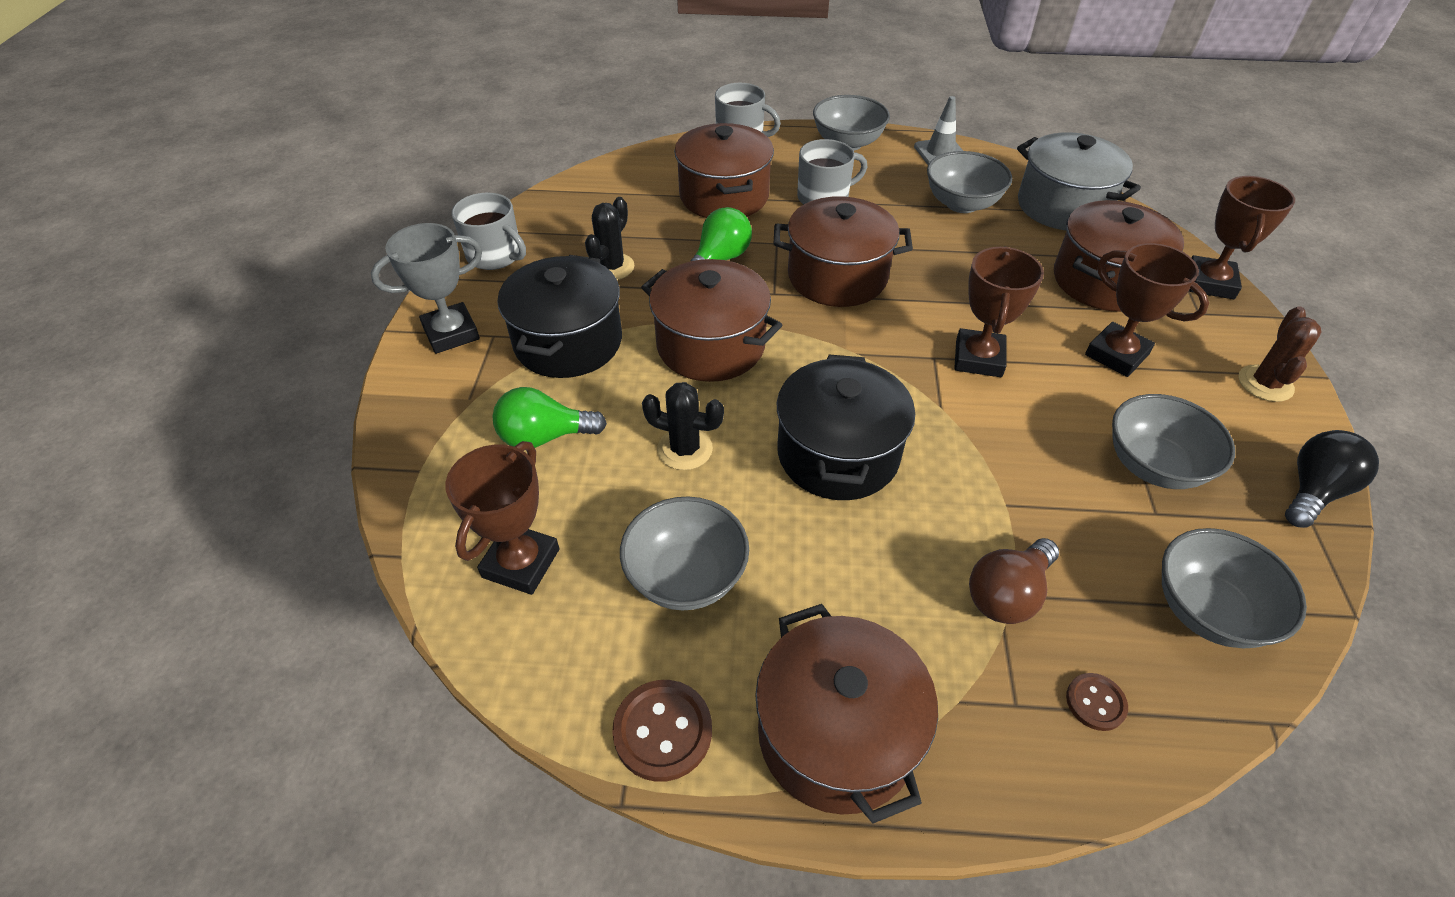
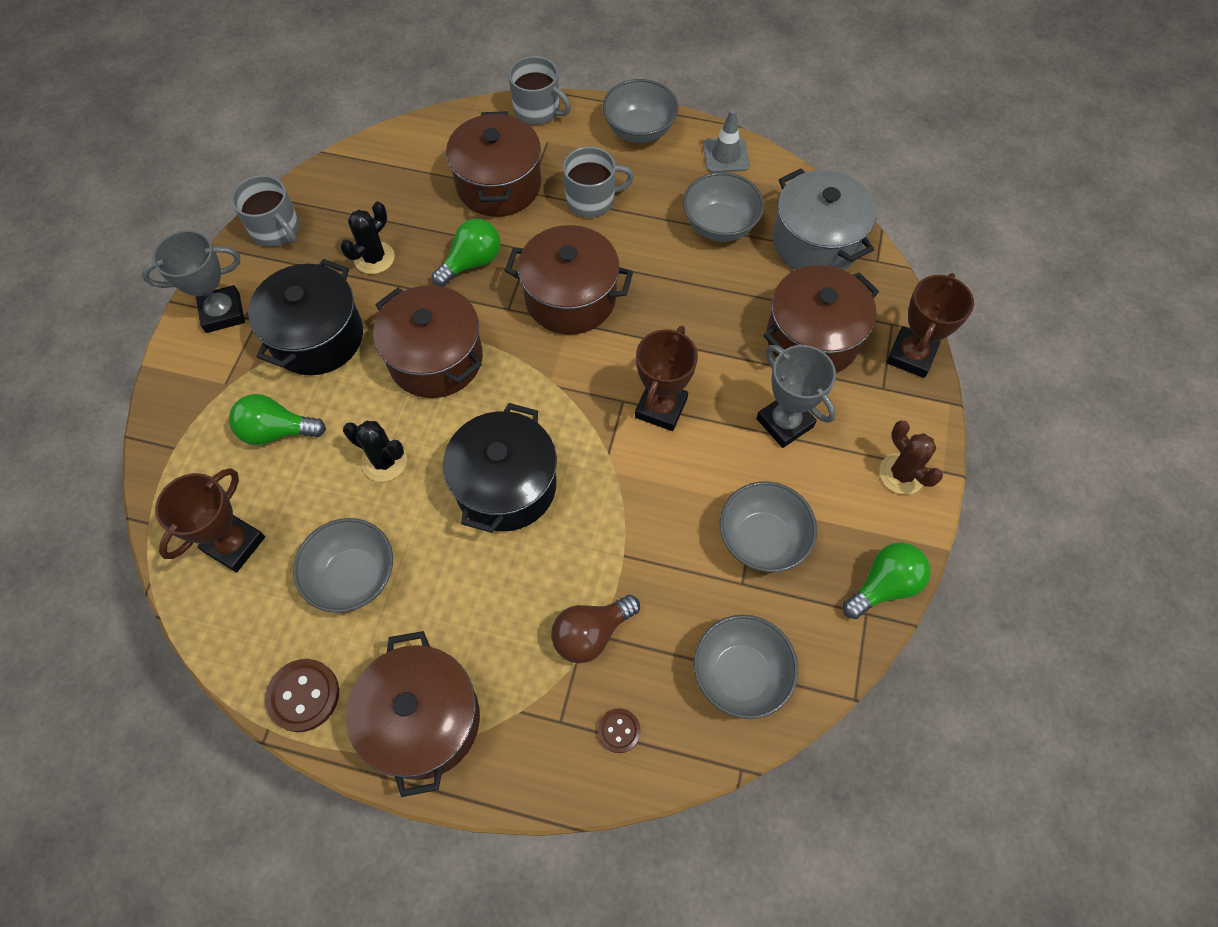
camera: 10 degrees right, 15 degrees up
brown trophy [1085,243,1209,377] -> grey trophy [756,345,836,448]
brown cactus [1239,306,1321,402] -> brown cactus turned 60 degrees counterclockwise [879,420,943,495]
black light bulb [1285,430,1379,528] -> green light bulb [843,542,931,619]

